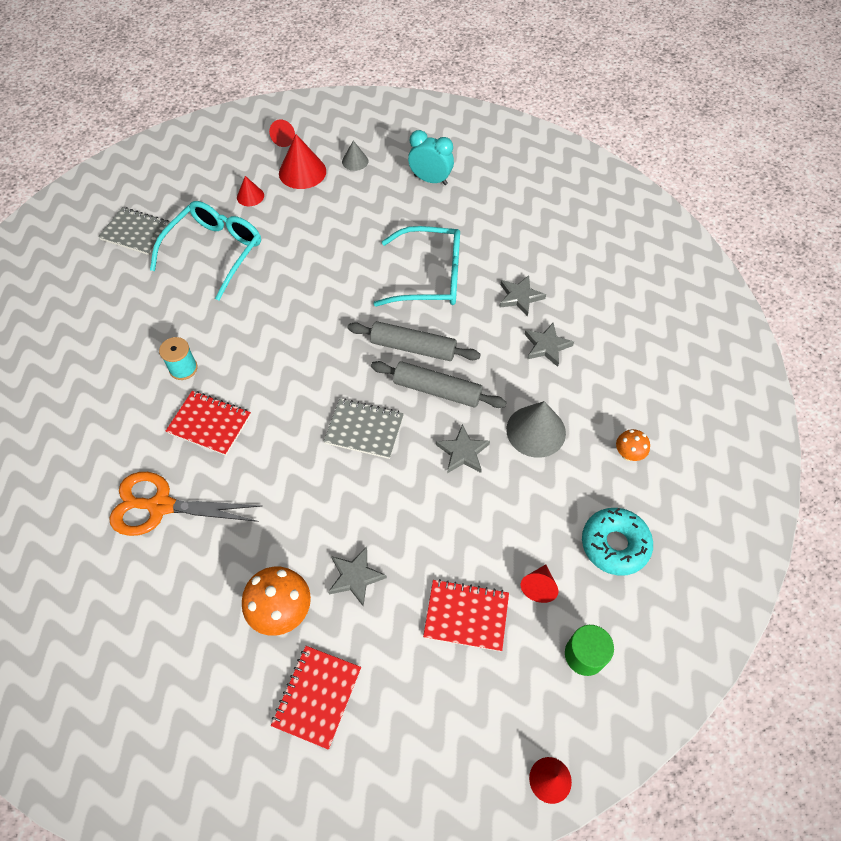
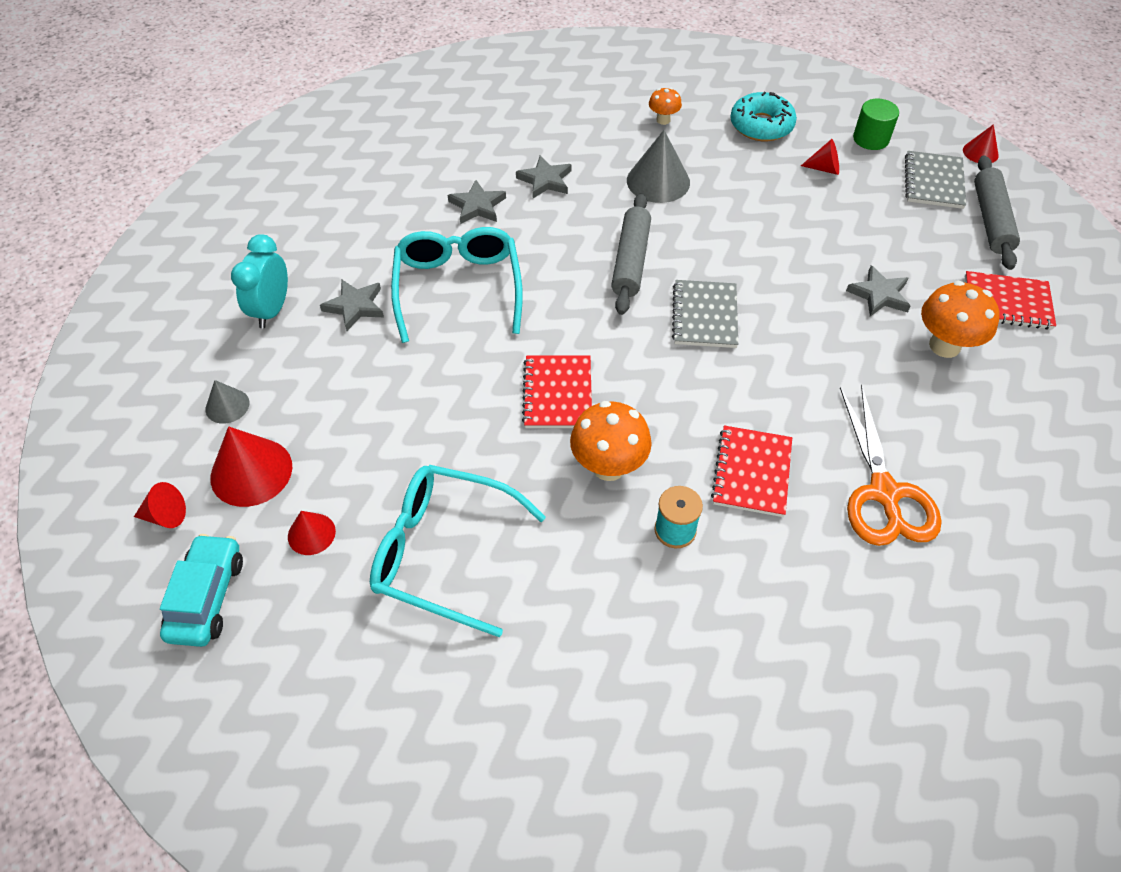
camera: 100 degrees left, 5 degrees down
grey notebook [98,207,170,255] -> grey notebook moved to [905,151,966,209]
grey rolling pin [347,321,481,361] -> grey rolling pin moved to [974,156,1020,270]
red notebook [423,579,509,652] -> red notebook moved to [522,355,592,428]
grey star [436,424,490,473] -> grey star moved to [320,279,384,331]
none -> turquoise car [160,534,243,647]
none -> orange mushroom [570,401,652,481]

